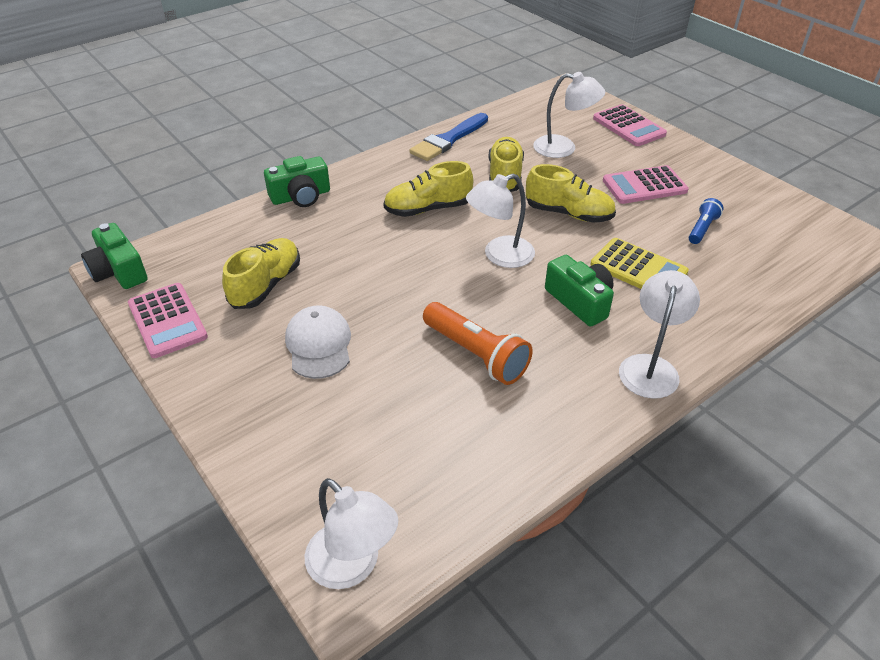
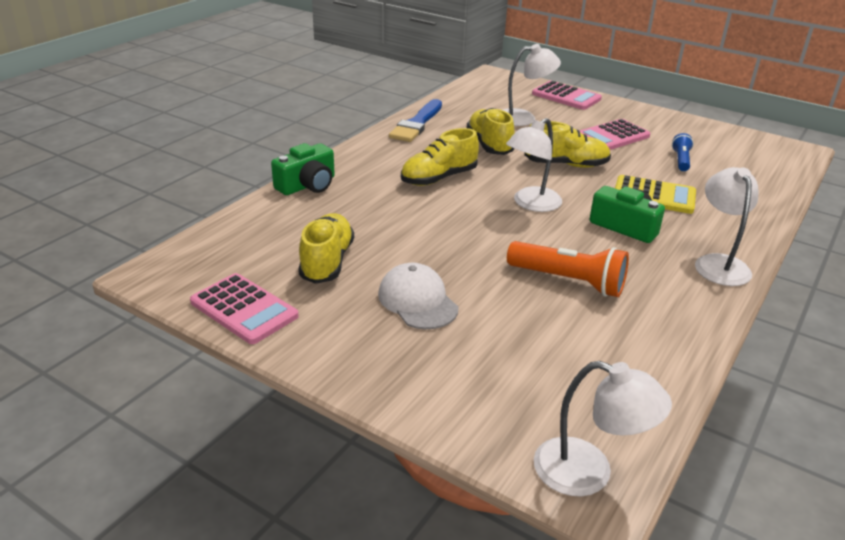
camera: 20 degrees left, 10 degrees down
green camera [81,223,148,289] -> none

